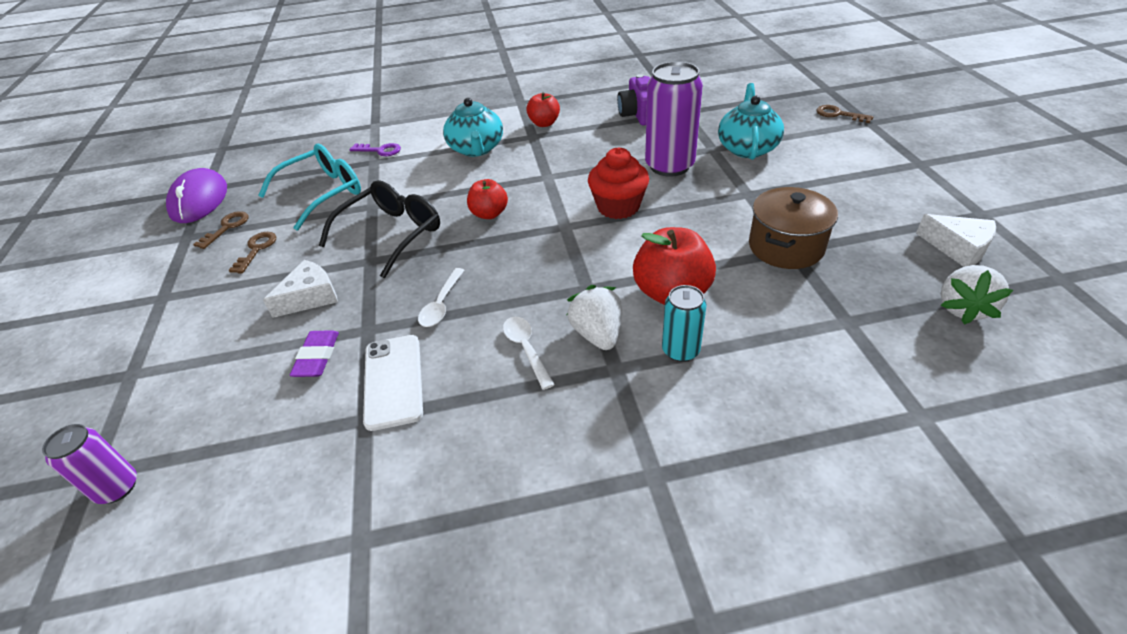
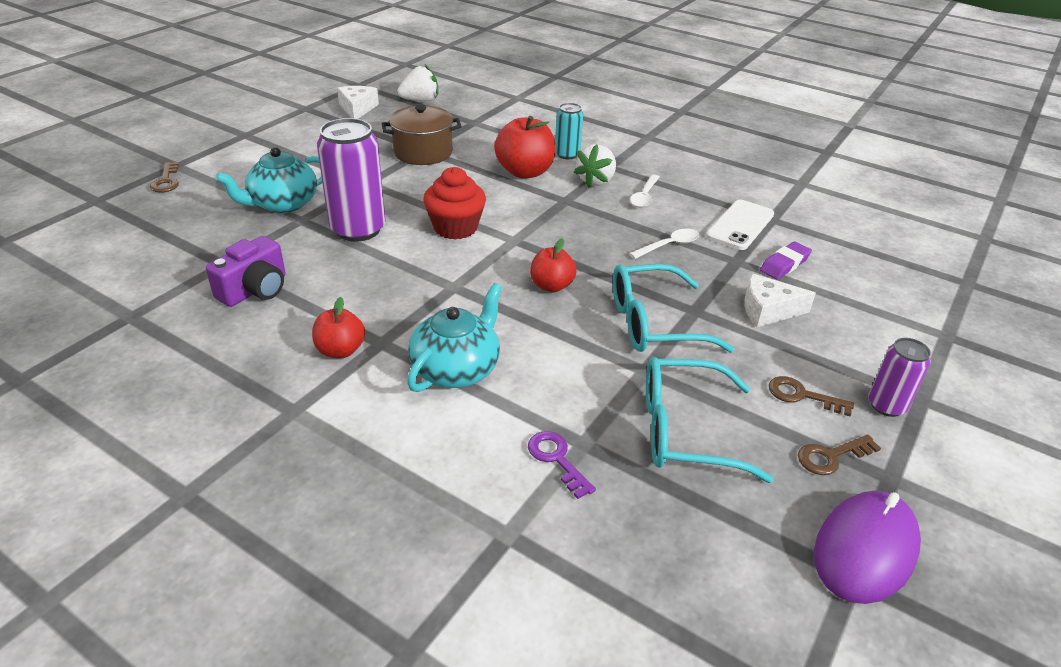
camera: 140 degrees left, 5 degrees down
purple can [42,424,137,504] -> purple can moved to [869,338,931,417]
brown key [229,232,276,273] -> brown key turned 60 degrees clockwise [769,376,854,416]
black glasses [319,180,440,278] -> turquoise glasses [613,264,735,353]

